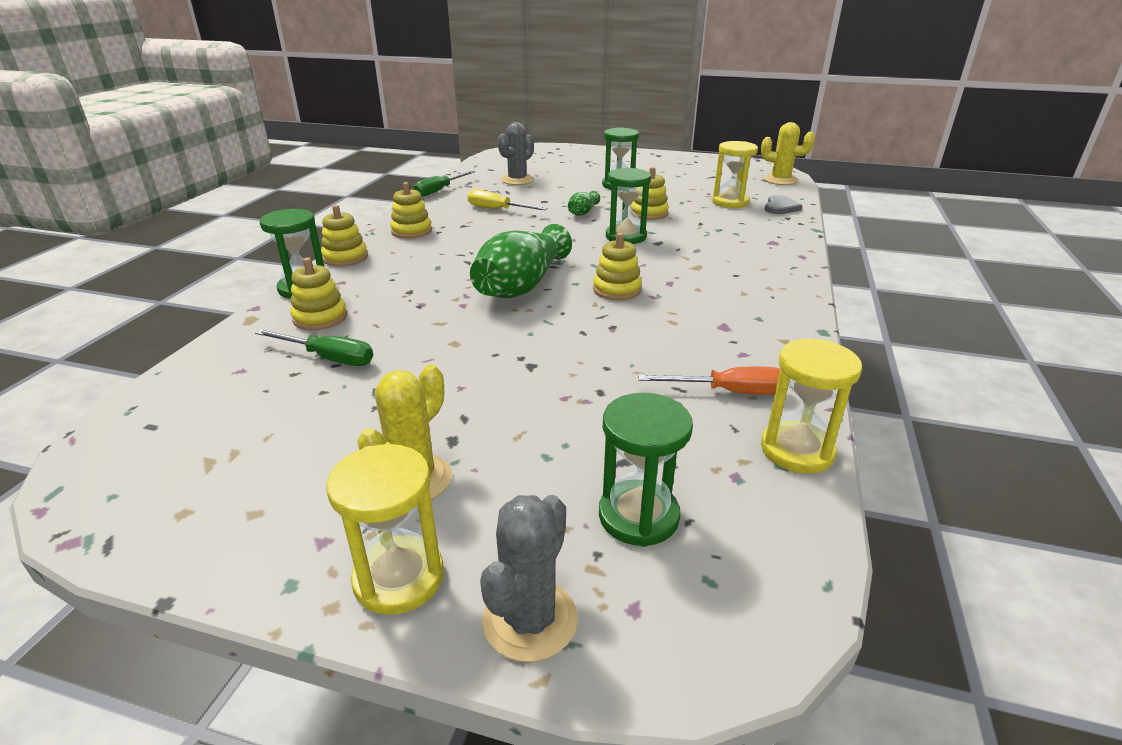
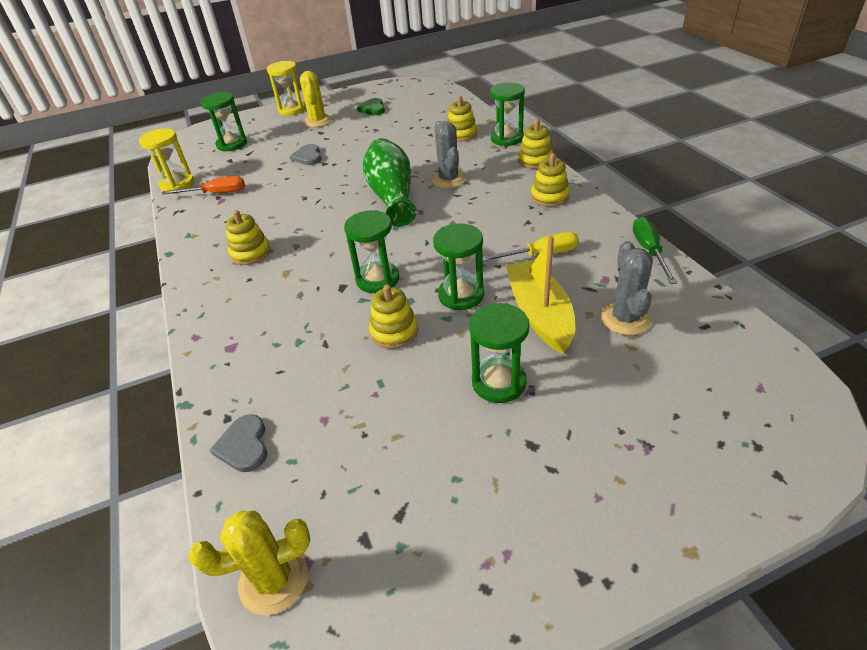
camera: 145 degrees right, 10 degrees up
green screwdriver [255,329,373,366] -> none
grey cactus [480,495,578,662] -> grey cactus moved to [431,121,466,188]
green vase [568,191,600,216] -> green hourglass [433,223,484,310]
yellow stacking toy [593,233,642,300] -> yellow stacking toy moved to [226,210,271,265]
orange screwdriver [638,366,789,395] -> orange screwdriver turned 150 degrees counterclockwise [162,176,245,195]
yellow hourglass [712,141,758,208] -> none
none -> grey heart [290,144,321,165]
none -> green heart [357,98,385,115]
none -> yellow boat [506,236,575,353]

